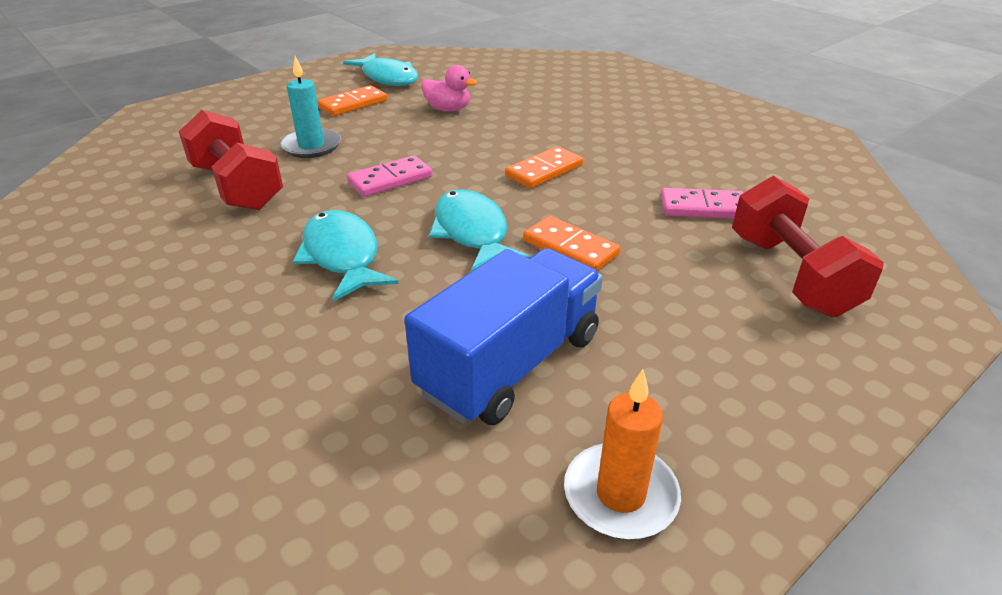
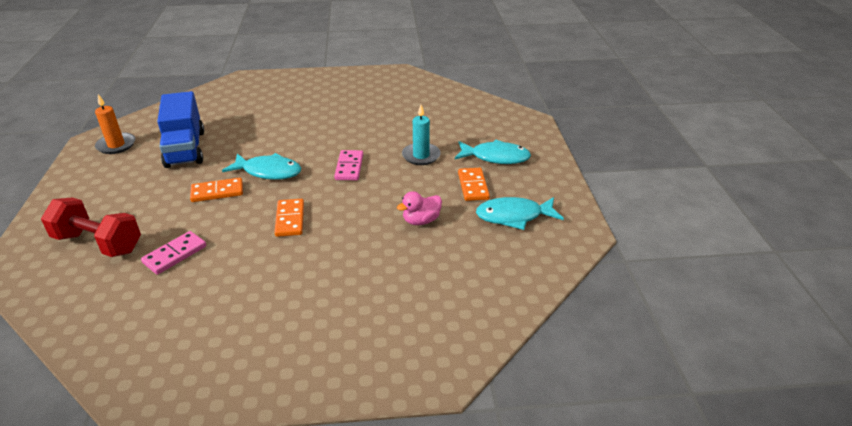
camera: 125 degrees right, 0 degrees up
red dumbbell [179,110,283,210] -> none
turquoise fish [293,210,398,302] -> turquoise fish moved to [455,139,531,164]

